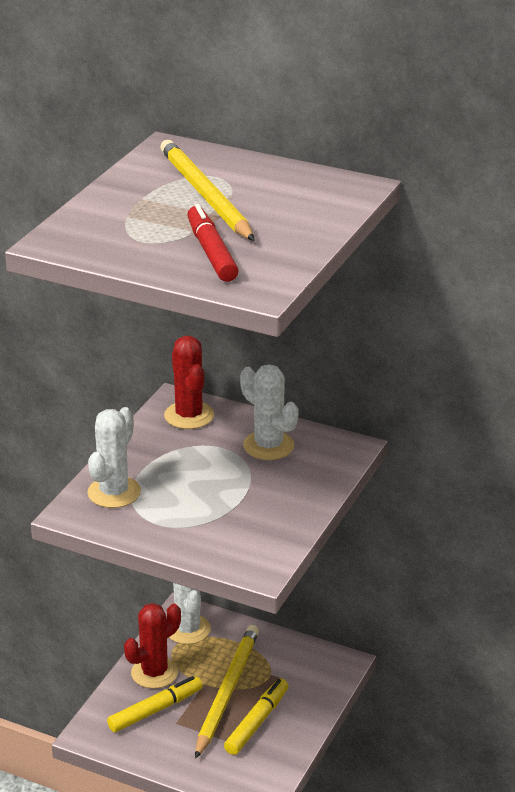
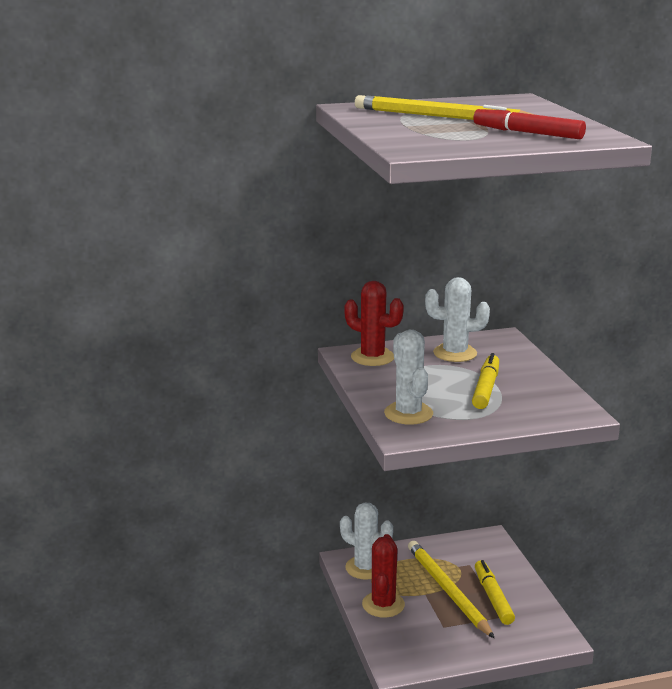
camera: 40 degrees left, 10 degrees down
yellow marker [107,676,203,732] -> yellow marker moved to [472,353,499,409]

